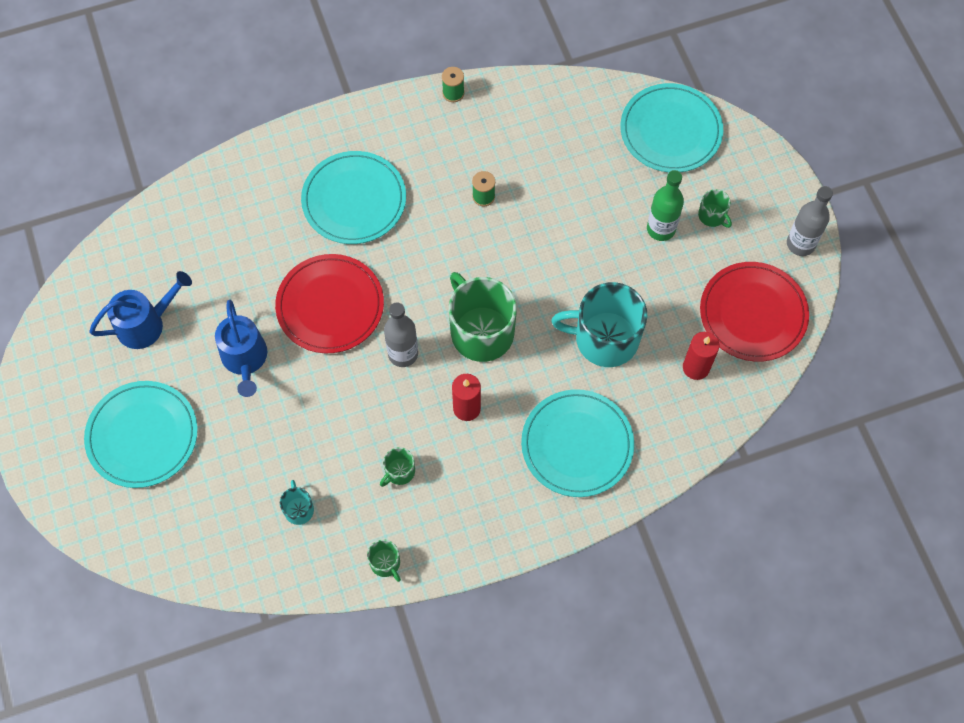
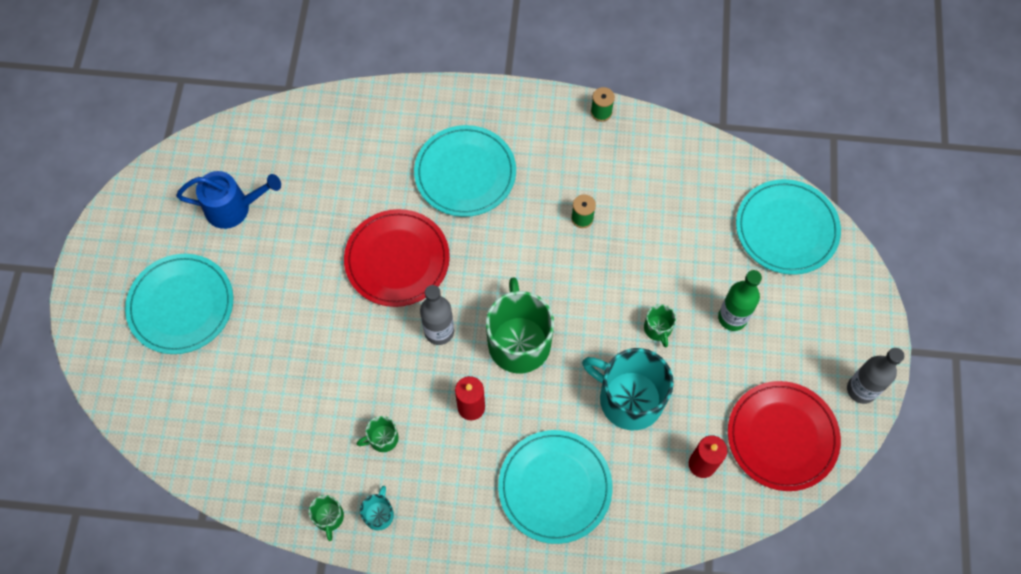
camera: 25 degrees right, 0 degrees up
blue watering can [215,300,267,397] -> none
turquoise mug [280,480,314,525] -> turquoise mug moved to [360,486,394,531]
green mug [698,189,732,228] -> green mug moved to [644,304,676,348]

